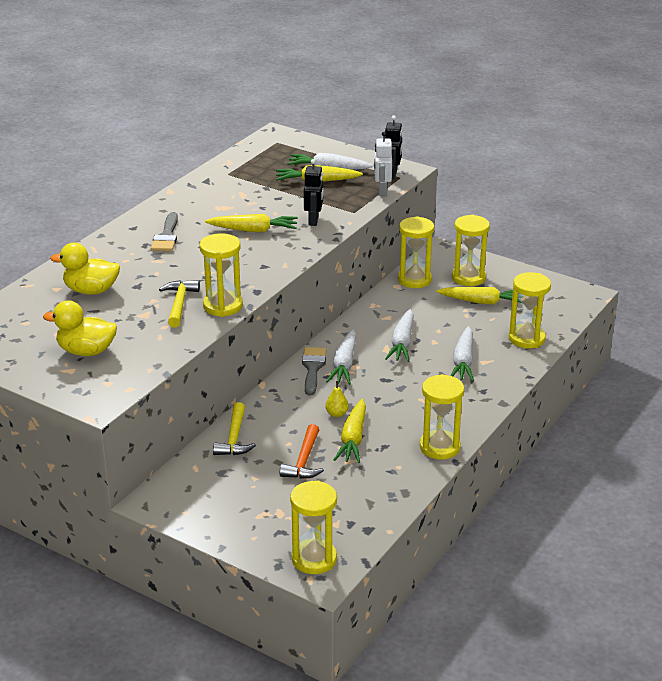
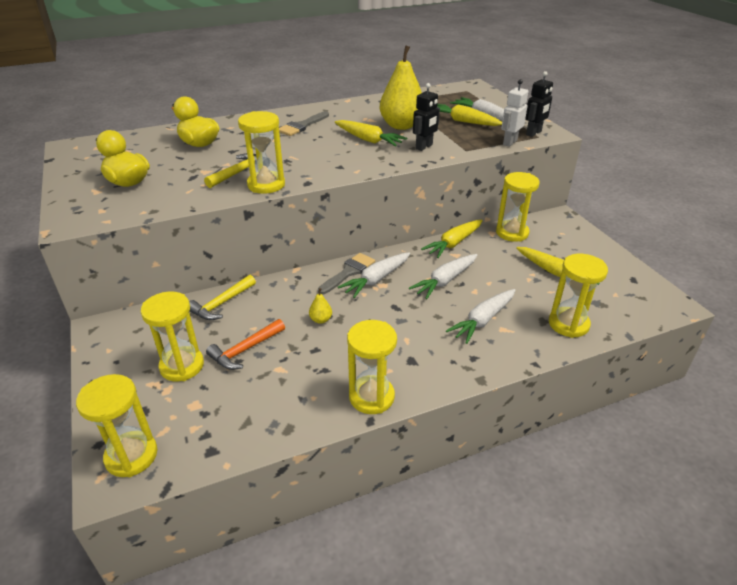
camera: 35 degrees right, 5 degrees up
yellow carrot [334,399,366,463] -> yellow carrot moved to [421,220,483,258]
yellow hourglass [452,215,490,286] -> yellow hourglass moved to [140,292,204,382]
none -> yellow pear [380,45,422,130]

